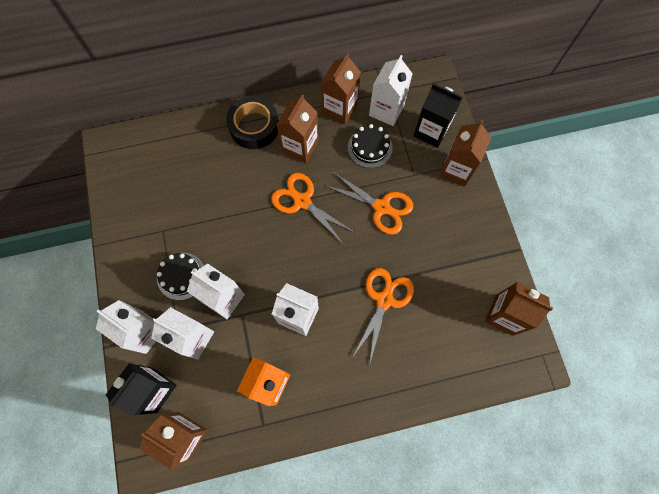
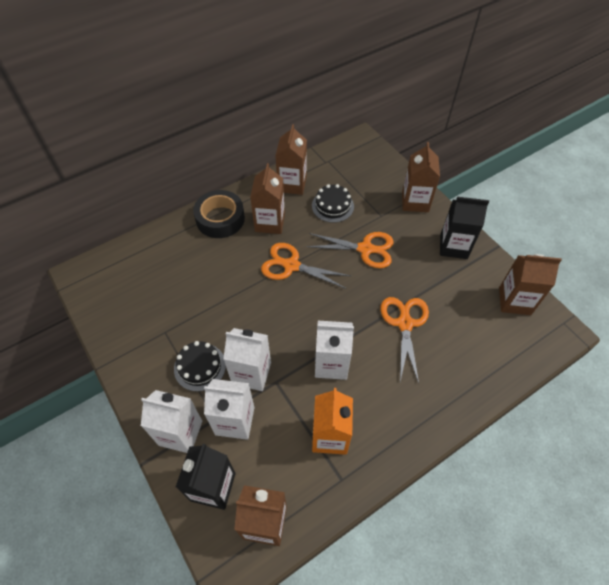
camera: 20 degrees left, 15 degrees down
white carton [369,55,413,126] -> none
black carton [413,83,463,148] -> black carton moved to [440,197,489,259]

